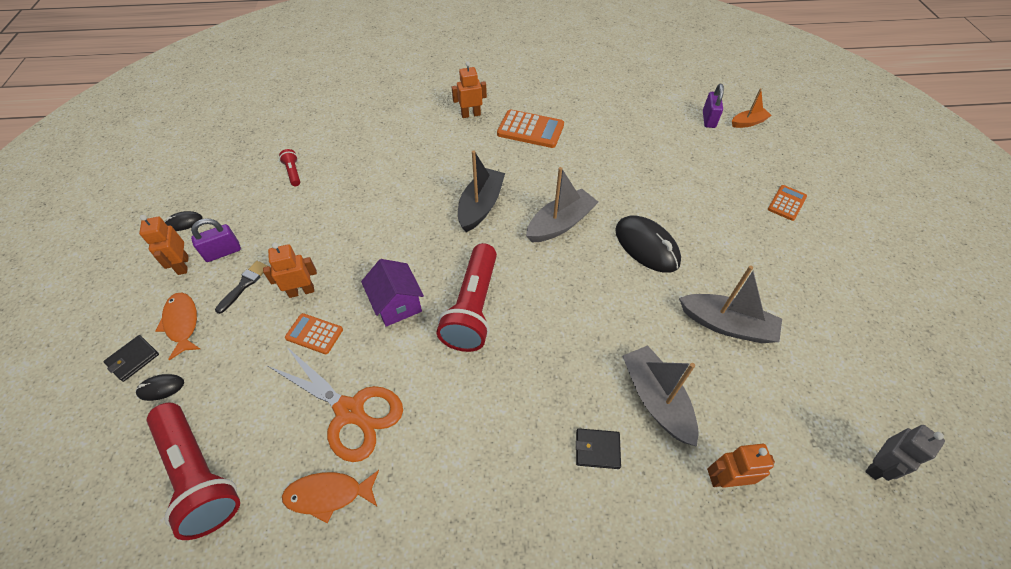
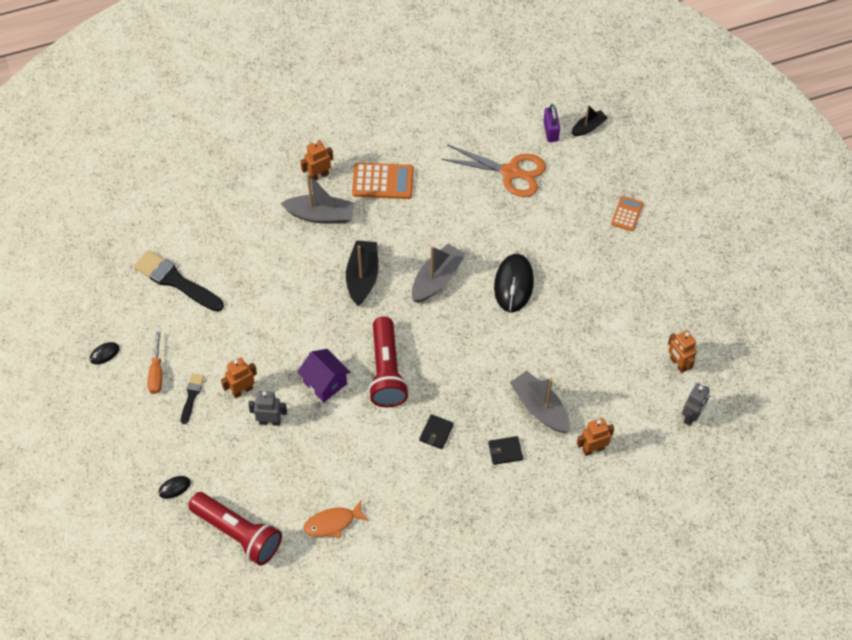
camera: 15 degrees left, 5 degrees up
black wallet [103,335,159,382] -> black wallet moved to [419,414,454,449]
orange robot [139,215,189,275] -> orange robot moved to [668,330,697,373]
orange fish [156,292,200,360] -> none
purple padlock [191,218,241,262] -> orange screwdriver [148,332,162,394]
orange scissors [268,346,403,462] -> orange scissors moved to [441,144,546,197]
red flashlight [279,149,300,186] -> black brush [134,250,224,312]
orange calculator [285,313,343,354] -> grey robot [248,391,287,426]
black mouse [615,215,681,273] -> black mouse turned 60 degrees clockwise [494,254,534,312]
grey boat [679,266,782,343] -> grey boat moved to [280,174,354,224]
orange boat [732,88,772,128] -> black boat [572,105,608,136]

